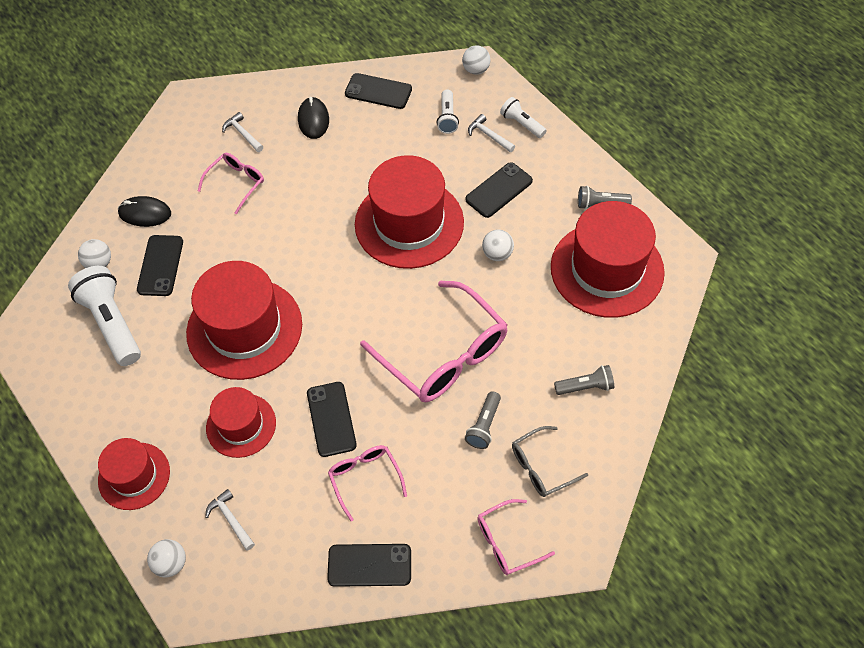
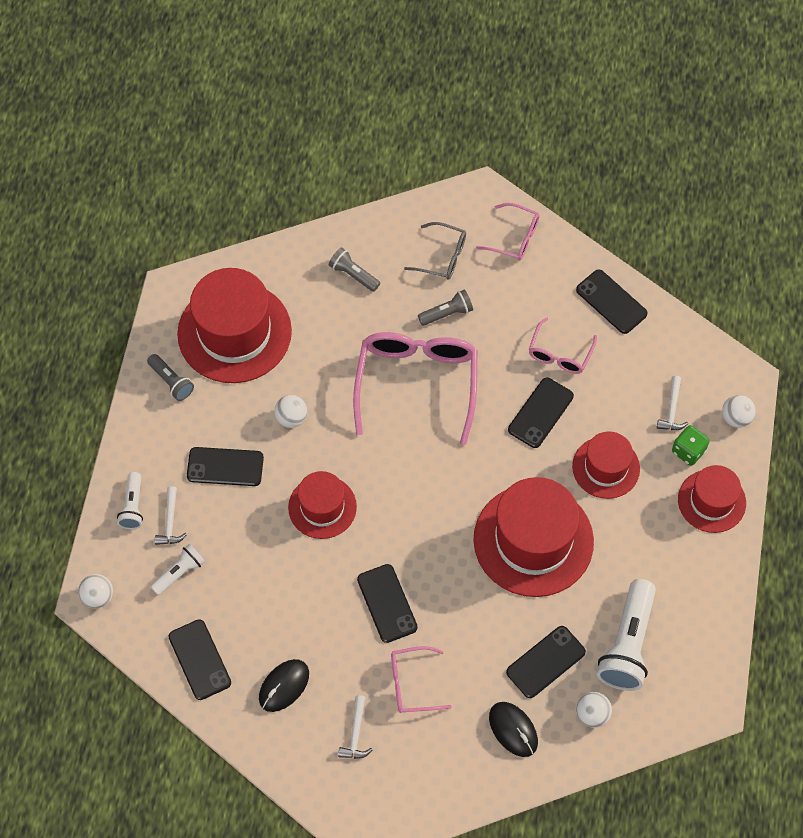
camera: 135 degrees left, 5 degrees up
red hat [355,155,464,269] -> red hat [288,471,357,539], size x0.57
none -> black phone [357,564,418,643]
none -> green dice [672,425,710,466]

